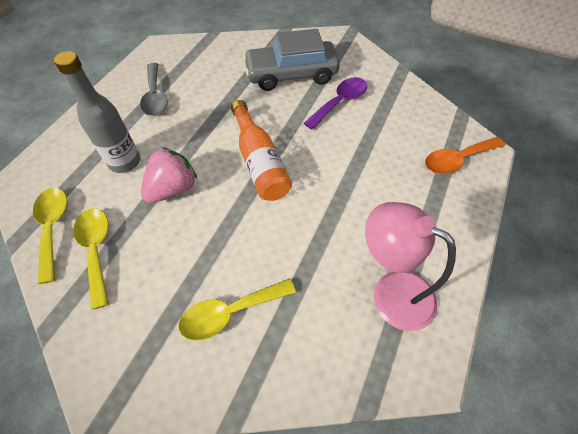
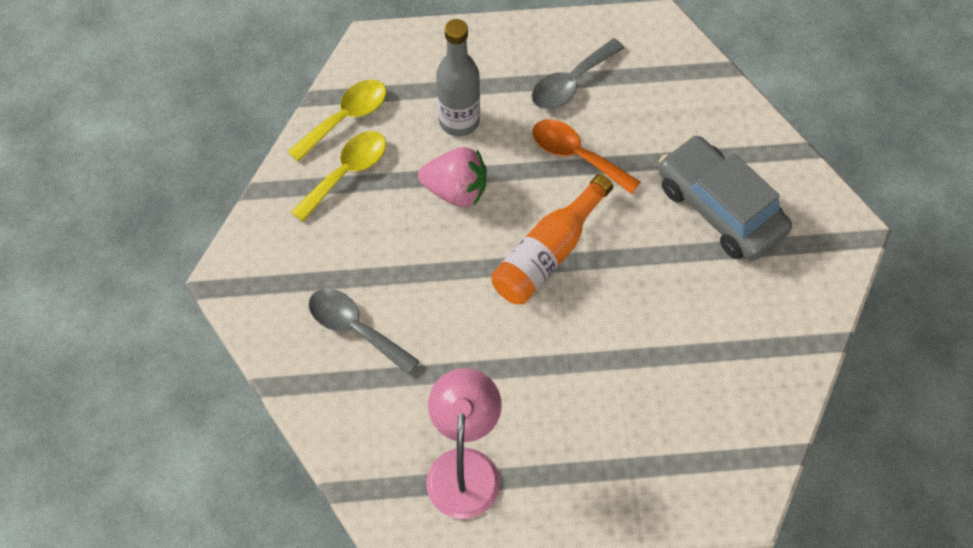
camera: 60 degrees right, 5 degrees up
yellow spoon [178,279,296,341] -> grey spoon [309,289,420,375]
purple spoon [304,77,367,129] -> none
orange spoon [425,137,505,174] -> orange spoon moved to [533,119,640,194]

